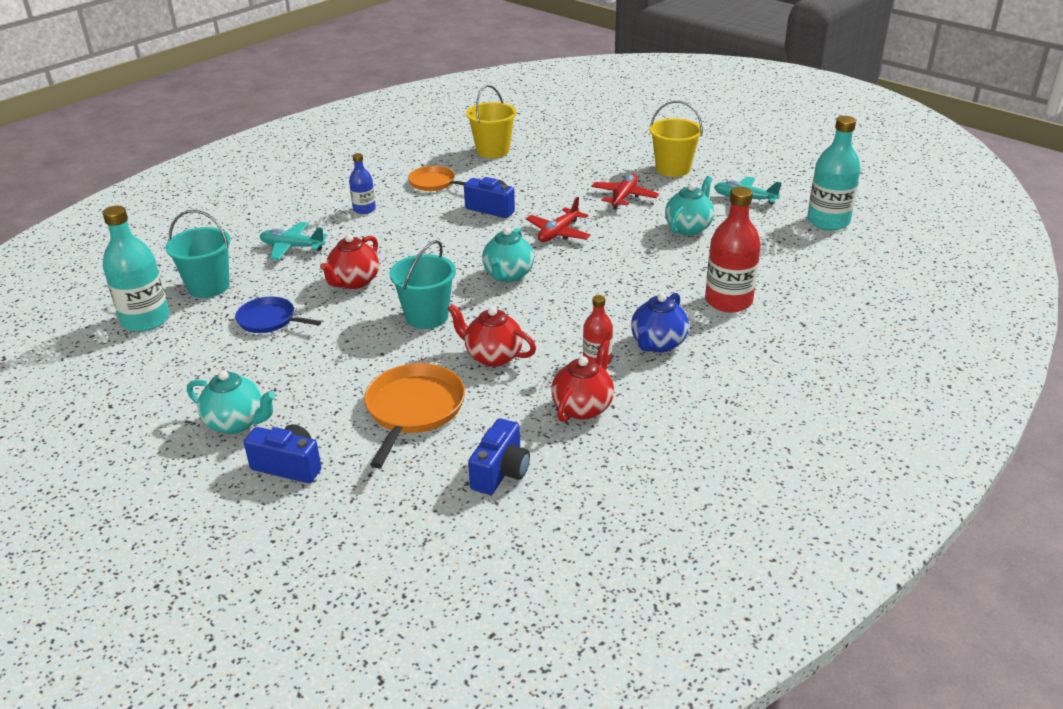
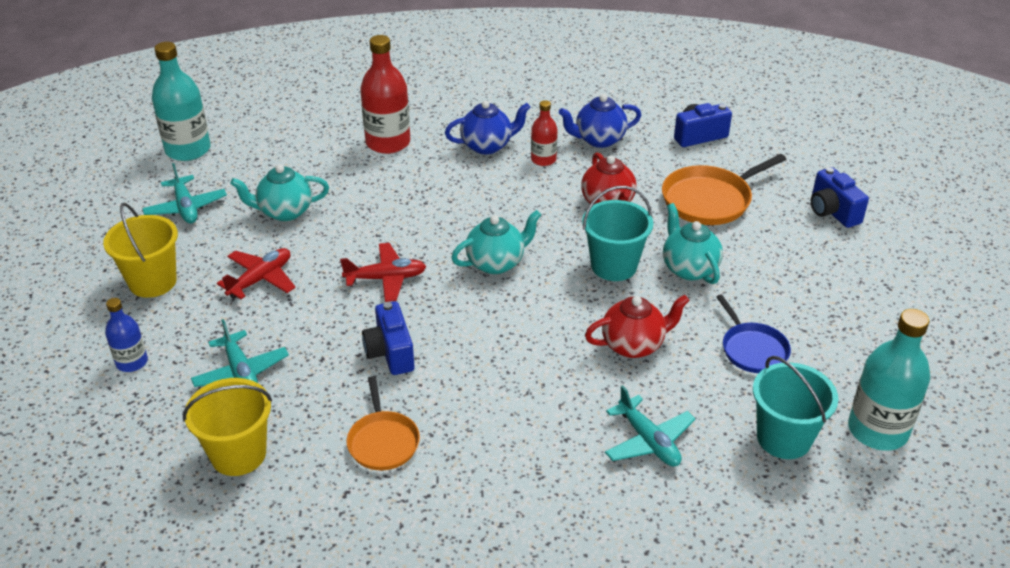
camera: 135 degrees left, 5 degrees up
turquoise teapot [187,370,275,434] -> turquoise teapot moved to [663,203,723,284]
blue bottle [349,153,376,214] -> blue bottle moved to [105,298,148,372]
red teapot [551,339,614,422] -> blue teapot [559,94,641,148]
red plane [591,174,659,210] -> red plane turned 150 degrees clockwise [217,248,296,299]
none -> turquoise plane [191,319,289,387]

